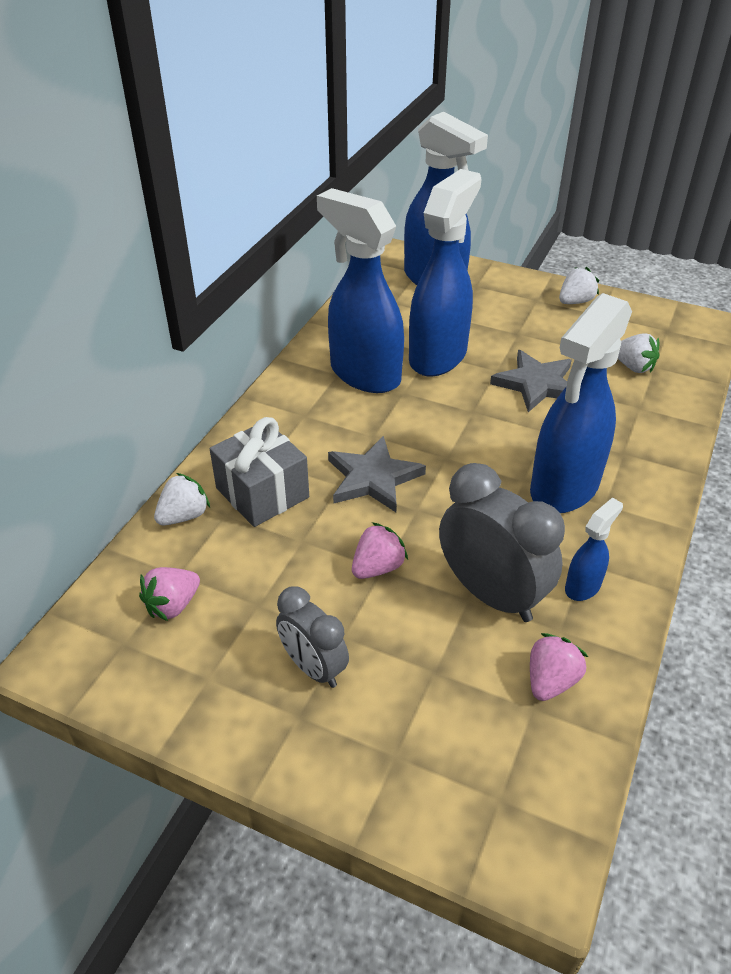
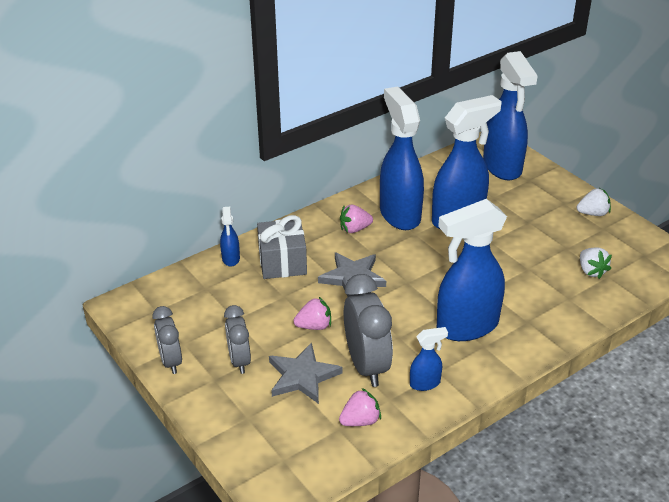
camera: 30 degrees right, 5 degrees down
pink strawberry [139,567,200,621] -> pink strawberry moved to [340,204,373,233]
white strawberry [154,473,210,525] -> blue spray bottle [220,207,240,267]
grey star [490,350,572,412] -> grey star moved to [269,343,343,404]
none -> grey clock [153,306,182,374]

